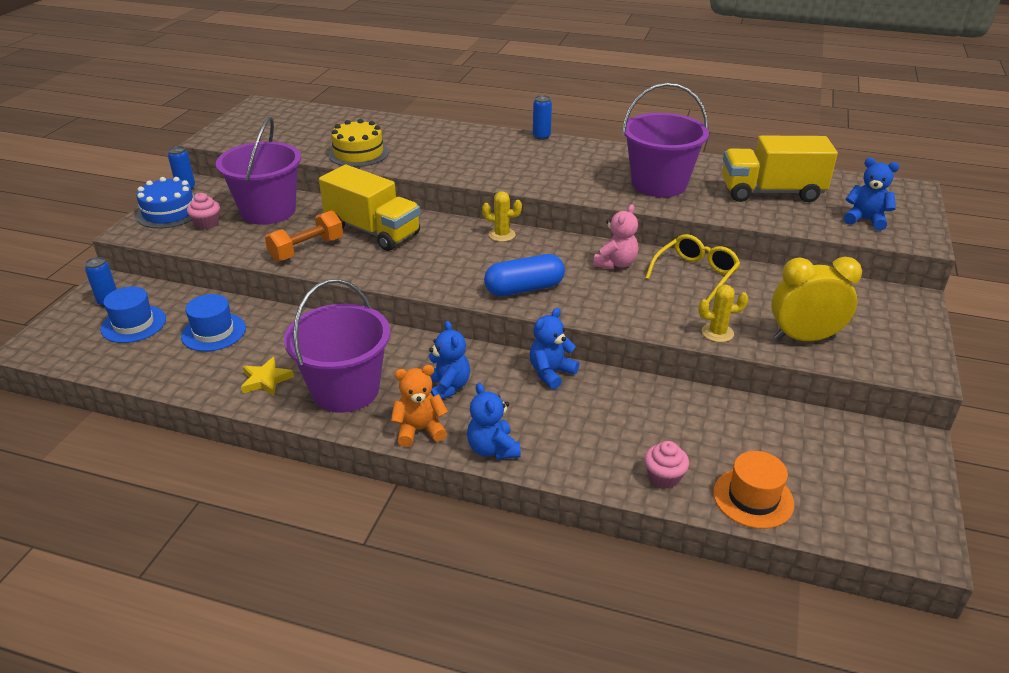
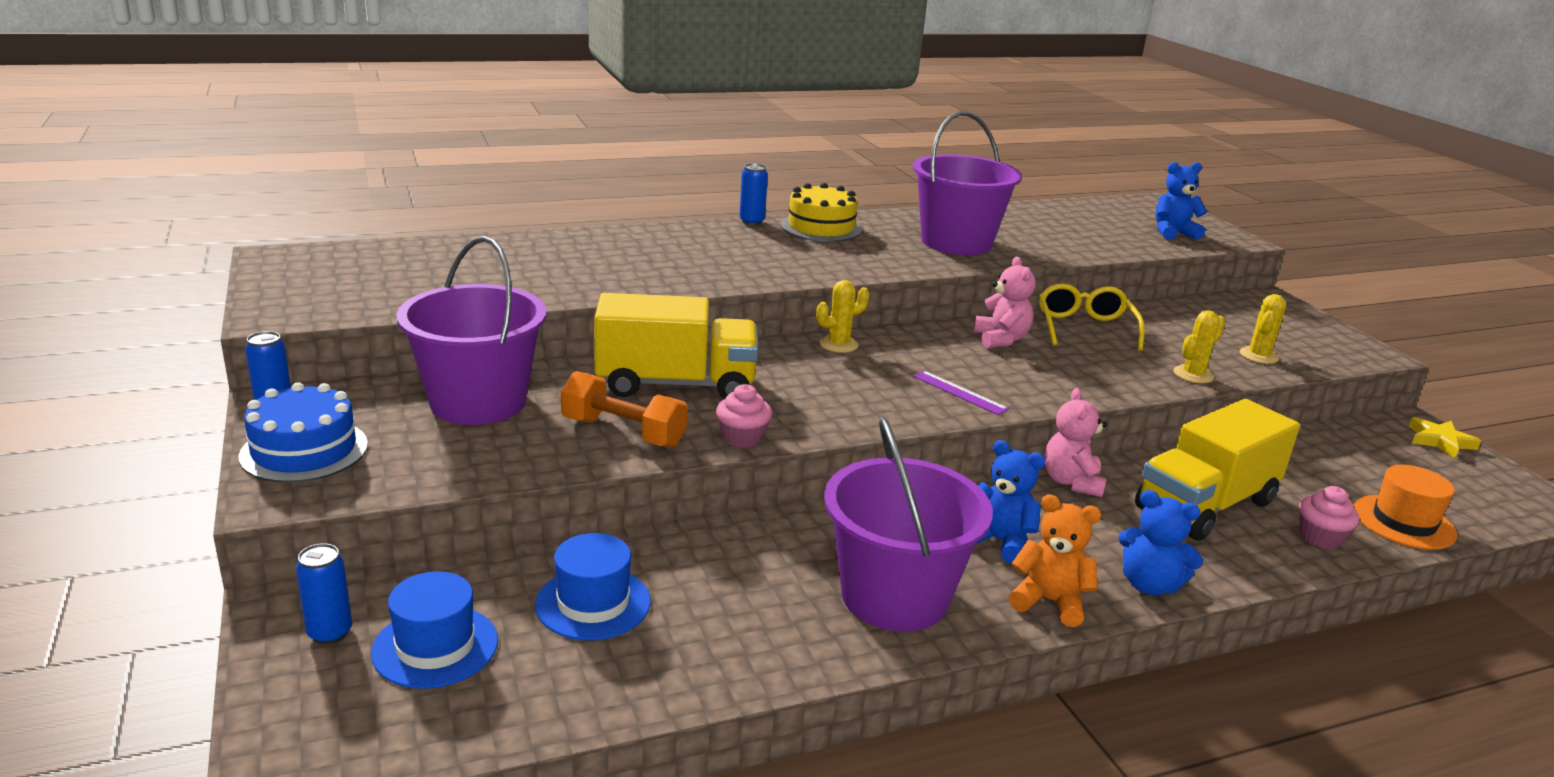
camera: 40 degrees left, 10 degrees down
pink cupcake [187,193,220,229] -> pink cupcake moved to [716,384,772,448]
yellow star [241,357,294,396] -> yellow star moved to [1409,417,1481,458]
orange dumbbell [265,210,343,262] -> orange dumbbell turned 75 degrees counterclockwise [561,371,688,448]
yellow cake [328,119,389,167] -> yellow cake moved to [781,183,862,242]
orange teddy bear [391,365,448,447] -> orange teddy bear turned 75 degrees clockwise [1009,495,1101,627]
blue capsule [484,254,565,296] -> purple ruler [913,371,1009,415]
blue teddy bear [530,308,579,389] -> pink teddy bear [1044,388,1107,497]
yellow truck [722,136,838,202] -> yellow truck moved to [1135,399,1300,541]
yellow clock [771,257,862,341] -> yellow cactus [1240,294,1286,364]

